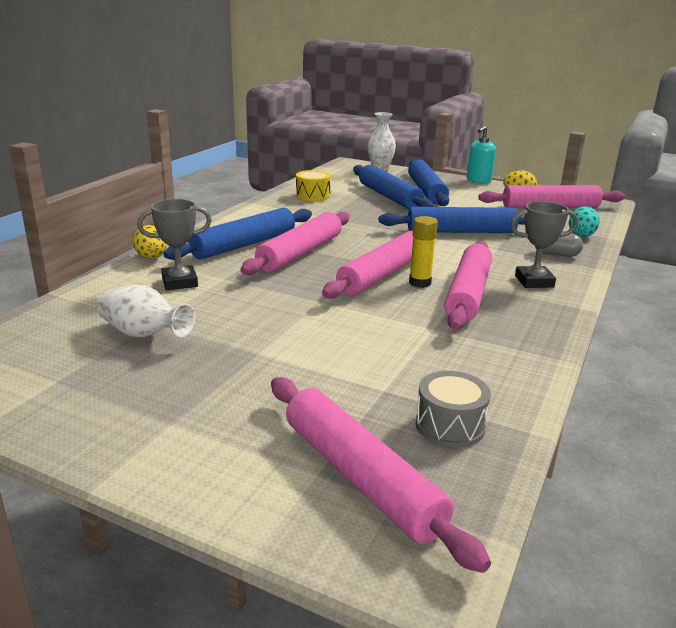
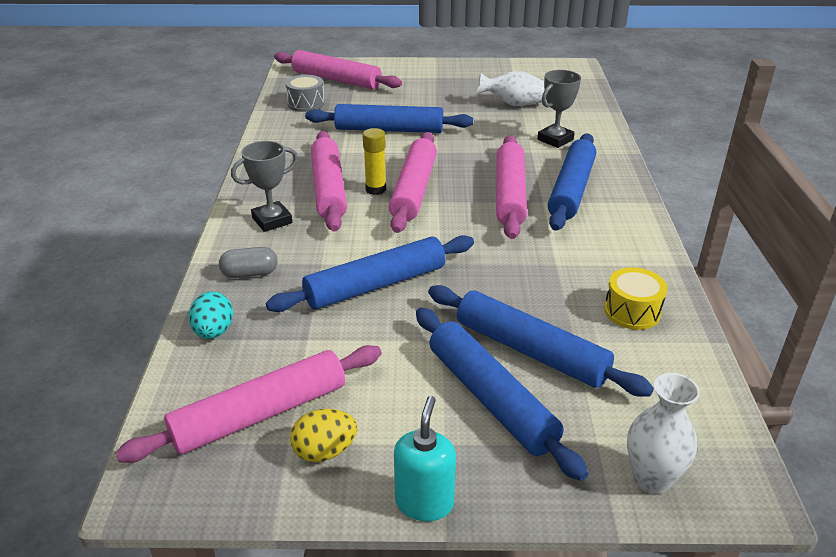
camera: 155 degrees right, 10 degrees up
yellow egg [133,225,167,259] -> none
none -> blue rolling pin [305,104,473,133]

